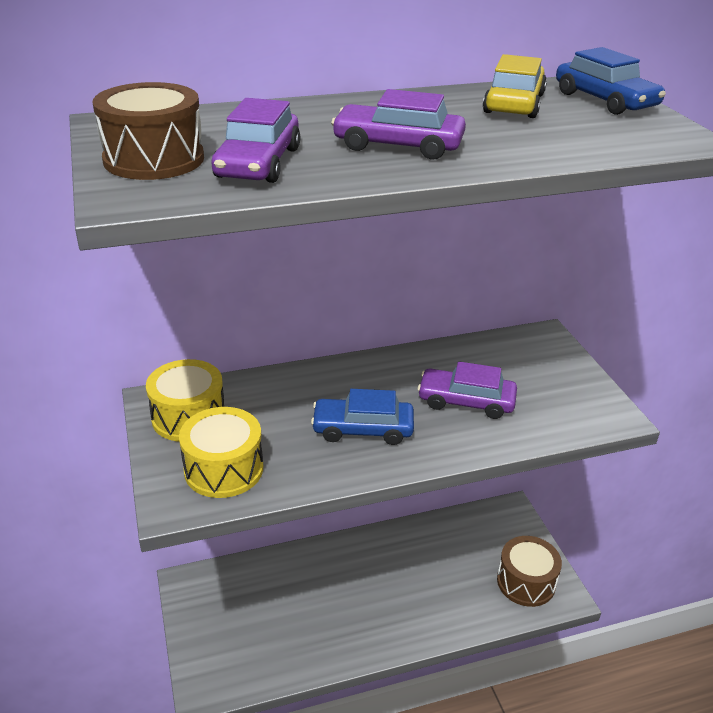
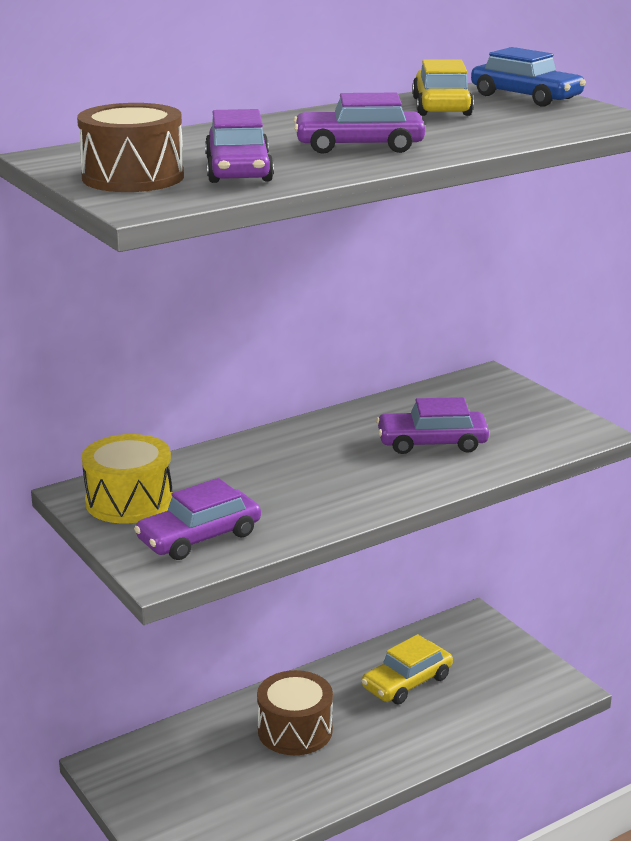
camera: 15 degrees left, 10 degrees down
yellow drum [179,407,263,498] -> purple car [134,478,261,560]
blue car [311,389,414,445] -> none
brown drum [497,536,562,607] -> brown drum moved to [257,670,333,755]
none -> yellow car [361,634,453,704]

